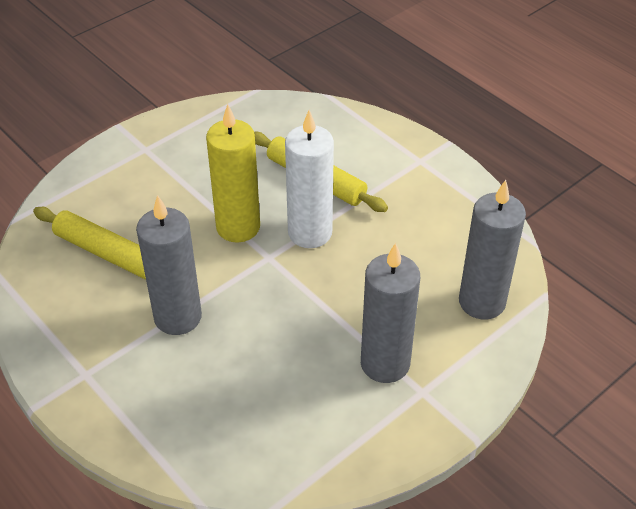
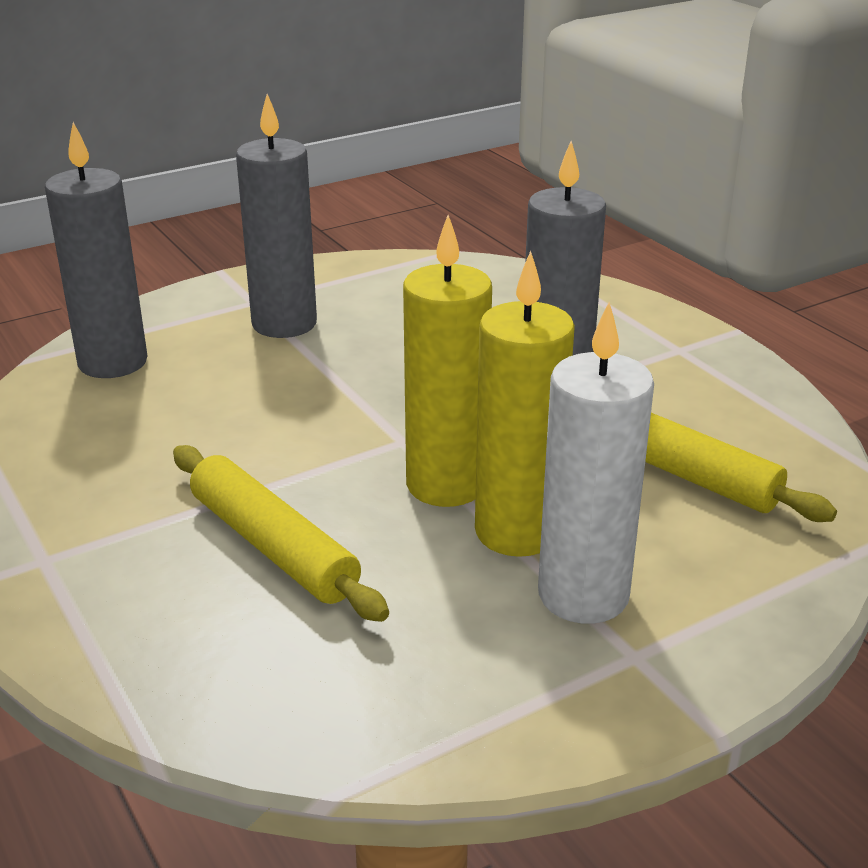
camera: 170 degrees left, 15 degrees down
white candle [285,110,334,248] -> white candle moved to [538,302,654,624]
none -> yellow candle [475,251,575,557]

